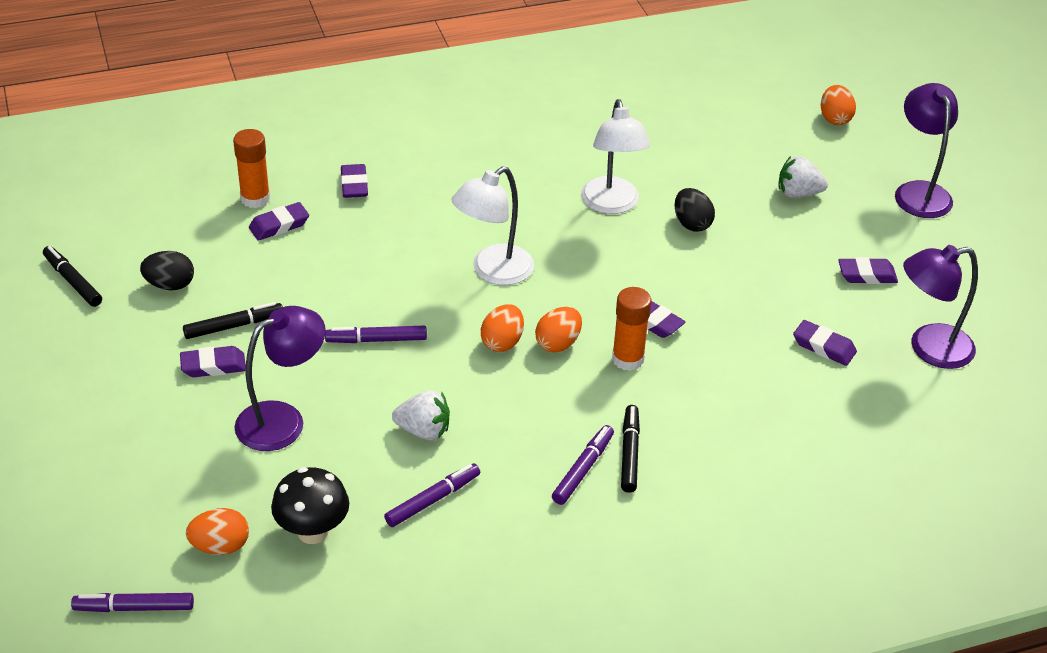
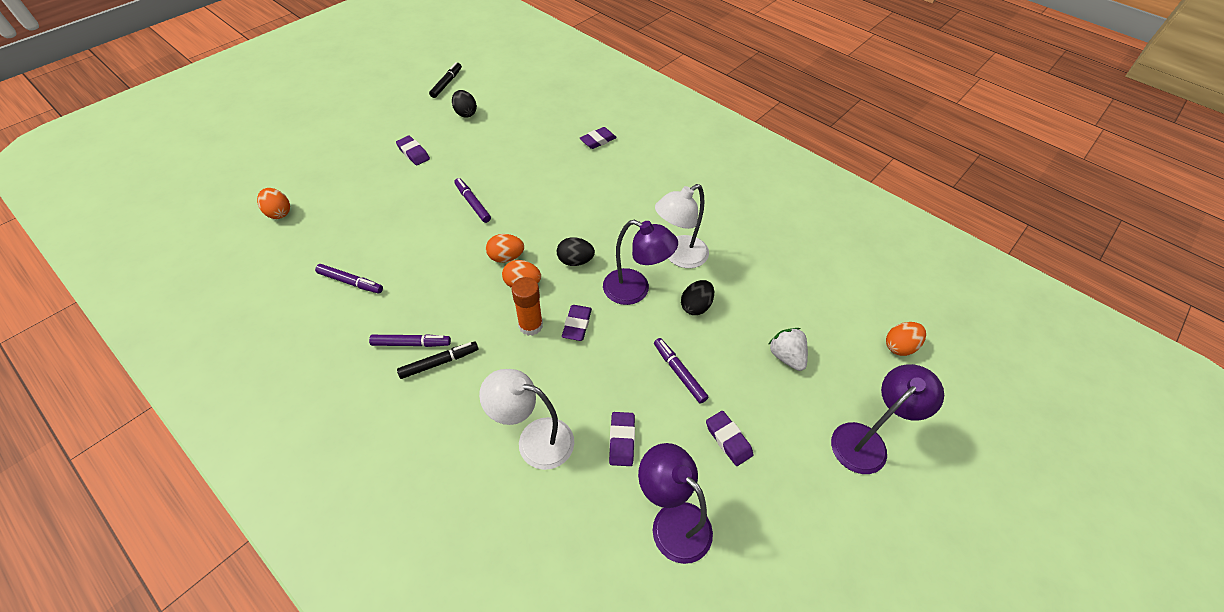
camera: 60 degrees right, 10 degrees up
purple marker [71,593,194,612] -> purple marker moved to [654,338,708,404]
black marker [183,302,283,339] -> none
orange glue stick [233,129,270,208] -> none
purple lamp [235,306,326,451] -> purple lamp moved to [603,220,678,305]
purple eraser [249,202,309,241] -> none
black mushroom [271,467,349,544] -> none
white strawberry [392,390,450,440] -> none
white lamp [452,166,534,285] -> white lamp moved to [479,369,574,470]
none -> black egg [557,237,595,266]

